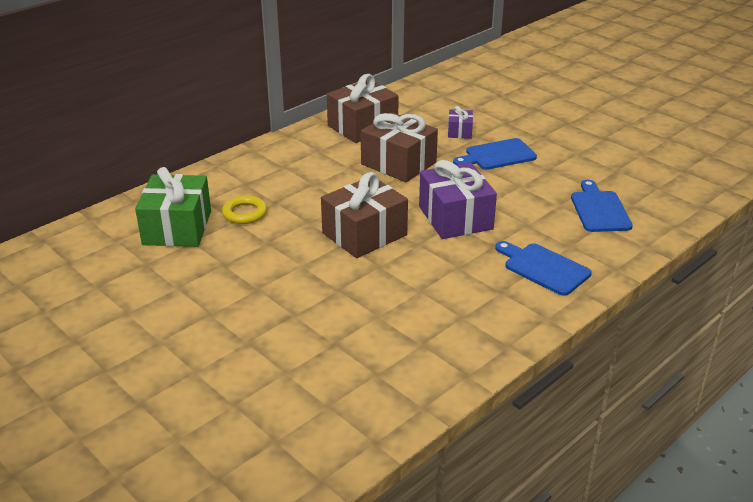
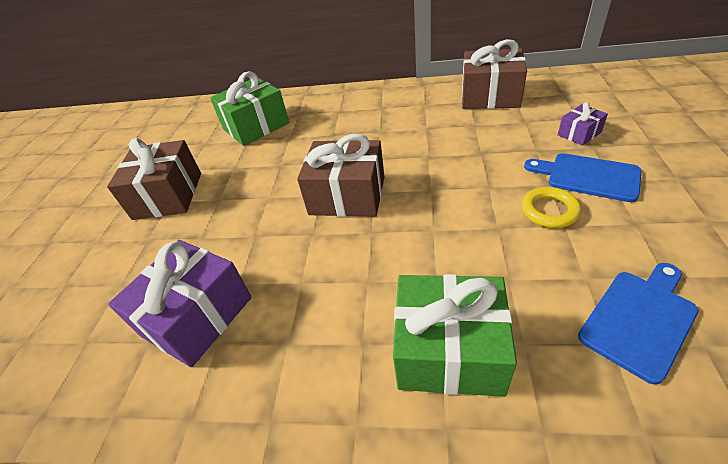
camera: 55 degrees right, 10 degrees up
yellow ring [222,195,267,224] -> yellow ring moved to [521,187,581,228]
brown gift [361,112,438,182] -> brown gift moved to [107,138,201,220]
purple gift [419,160,497,239] -> purple gift moved to [108,240,252,367]
blue cutting board [495,241,592,296] -> green gift [393,274,517,397]

